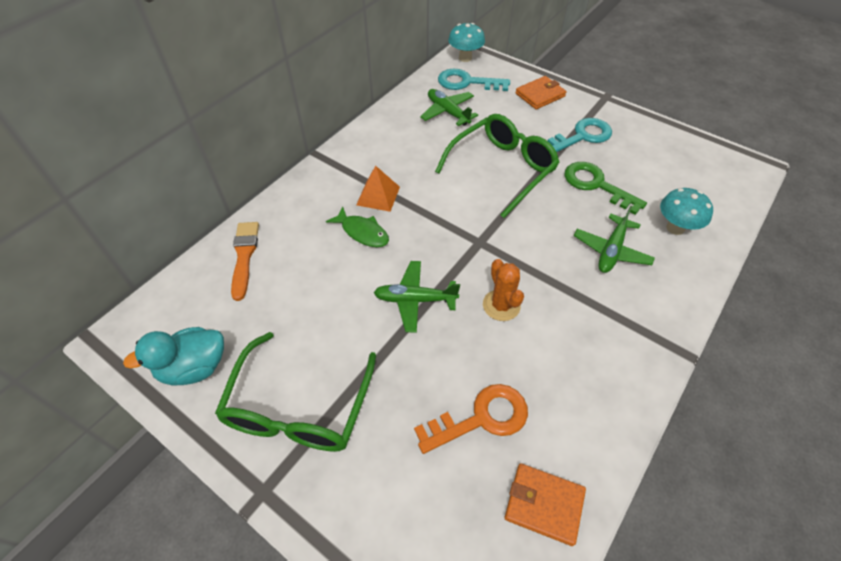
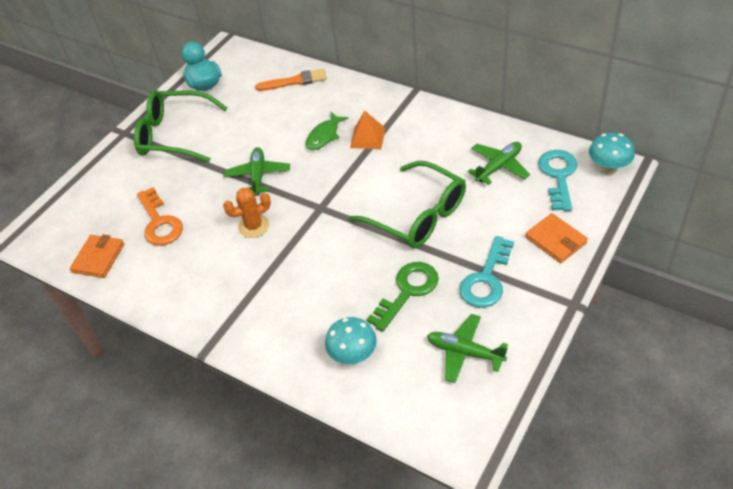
camera: 90 degrees right, 5 degrees down
turquoise key [548,118,612,152] -> turquoise key turned 60 degrees clockwise [459,236,514,308]
green plane [574,205,655,273] -> green plane moved to [427,314,508,383]

